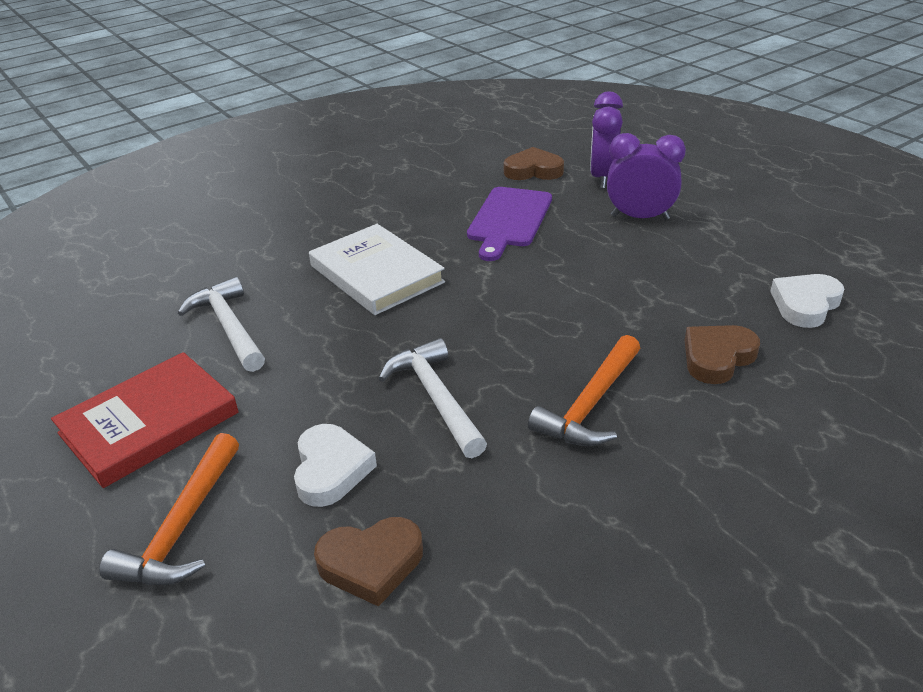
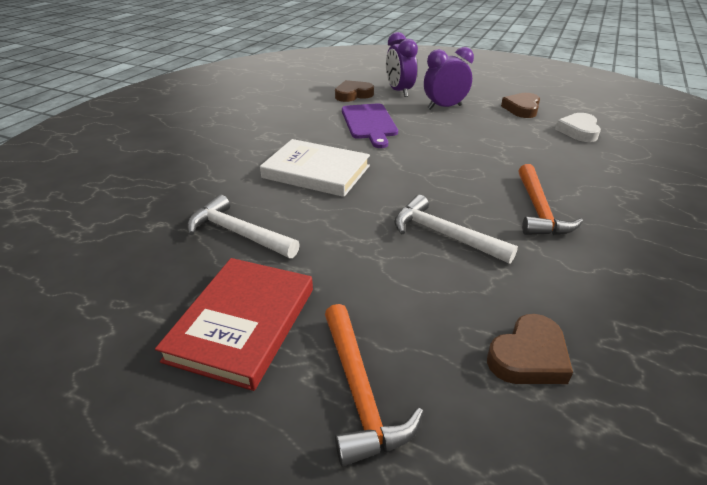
camera: 30 degrees left, 0 degrees up
white heart [294,424,377,507] -> none
brown heart [685,325,760,384] -> brown heart moved to [501,93,540,118]

